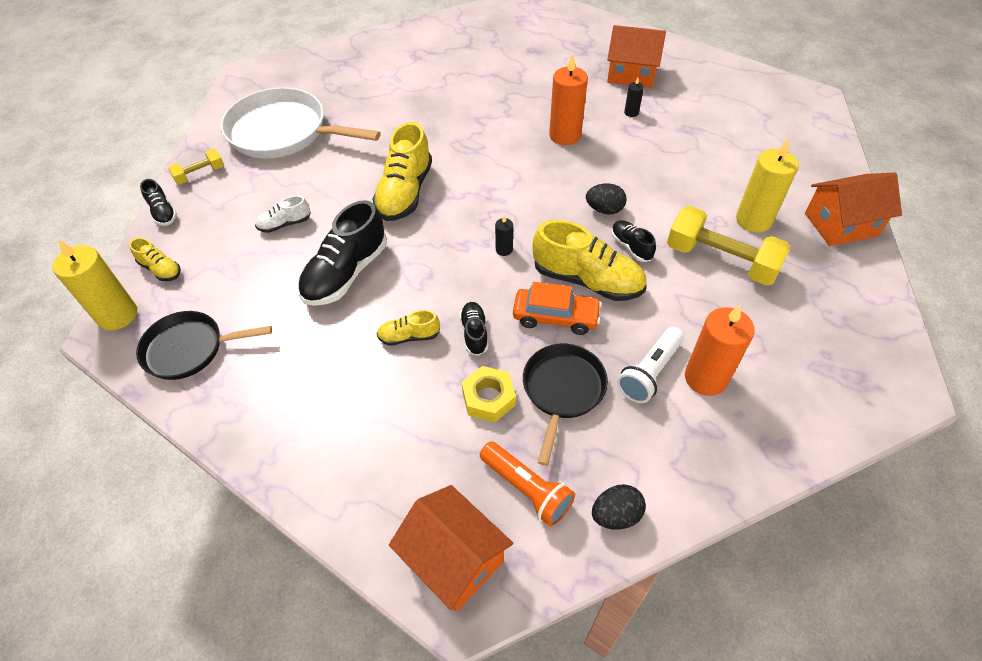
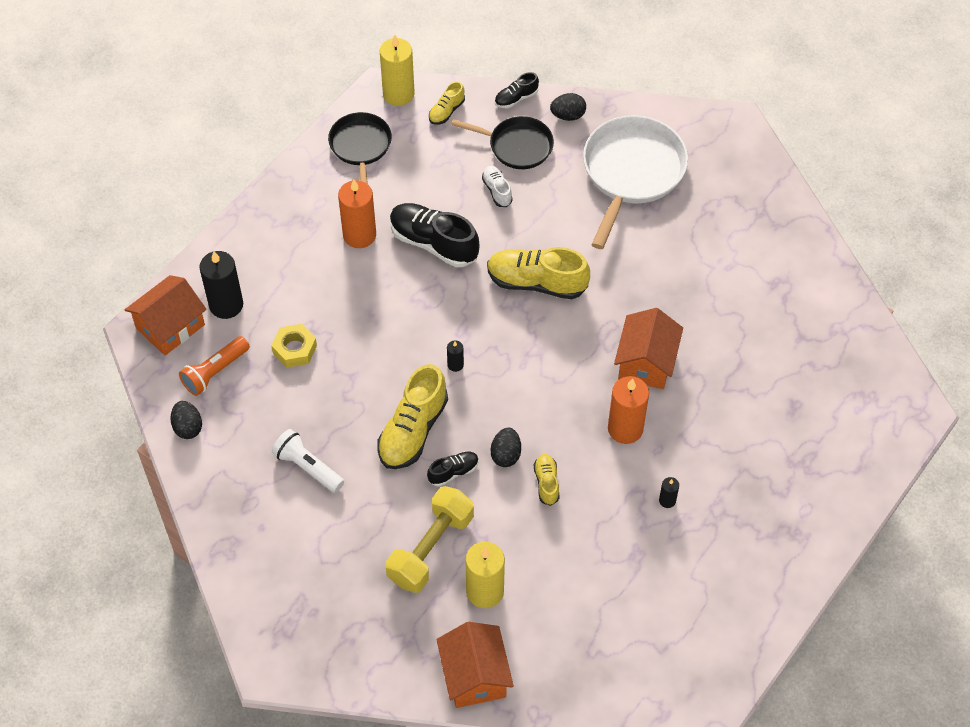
camera: 90 degrees right, 5 degrees up
yellow dumbbell [168,149,224,184] -> black egg [550,93,586,121]
yellow shoe [376,310,440,346] -> yellow shoe moved to [534,454,560,506]
black shoe [460,302,488,356] -> none
orange car [513,282,602,335] -> none
black pan [523,344,608,466] -> black pan moved to [451,116,554,169]
orange house [607,25,666,88] -> orange house moved to [614,308,683,389]
orange candle [685,305,755,396] -> orange candle moved to [338,179,376,248]
none -> black candle [199,251,243,319]

